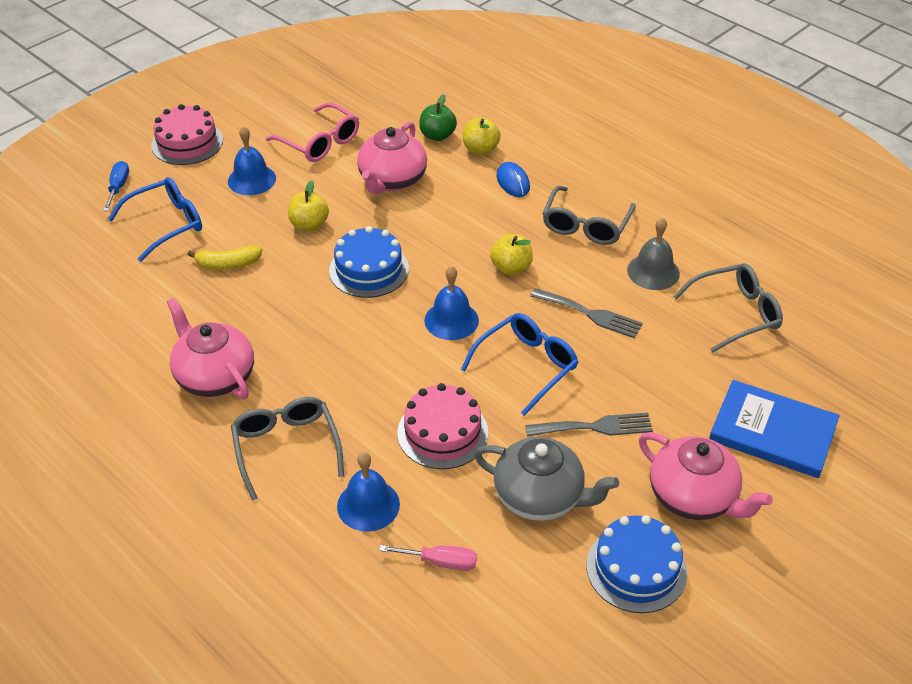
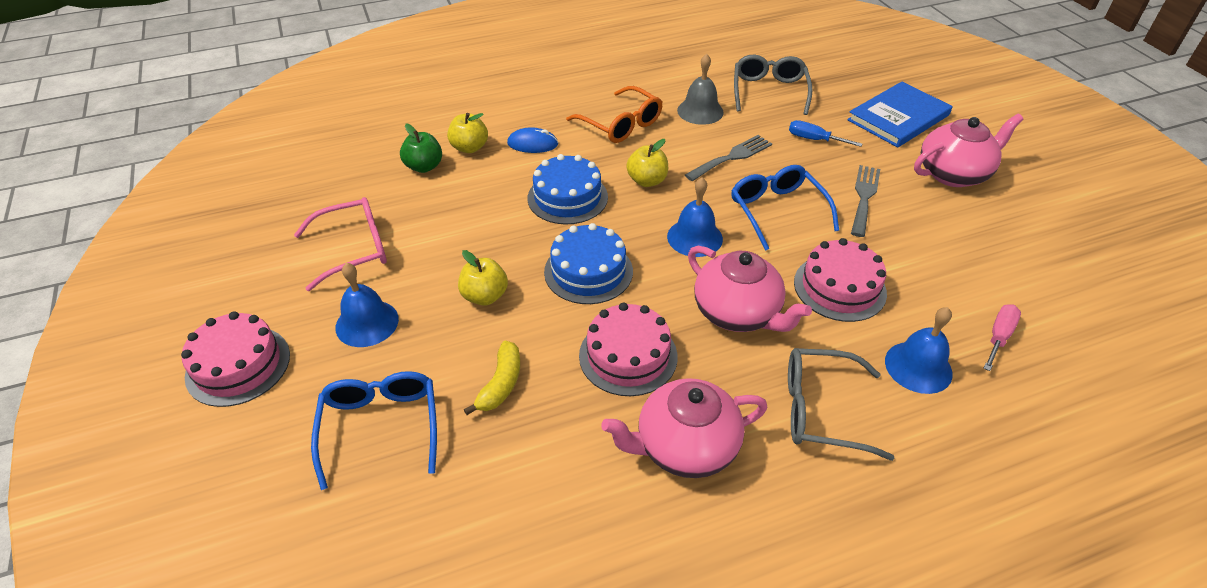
camera: 65 degrees left, 0 degrees up
blue screwdriver [103,161,129,211] -> blue screwdriver moved to [789,120,862,147]
pink teapot [357,121,427,194] -> pink teapot moved to [688,246,812,332]
grey teapot [474,437,619,521] -> none
grey glasses [543,186,636,245] -> orange glasses [566,86,662,143]
blue cake [587,515,687,613] -> blue cake moved to [528,154,608,224]
none -> pink cake [579,303,677,396]

